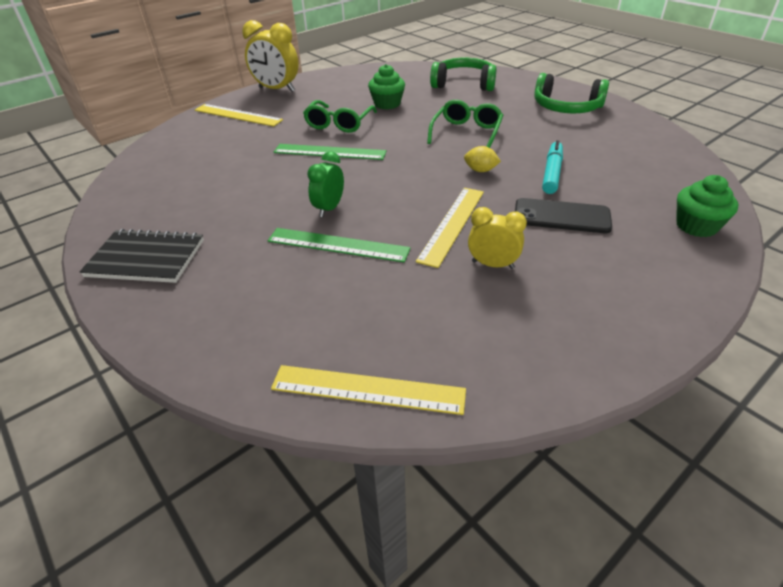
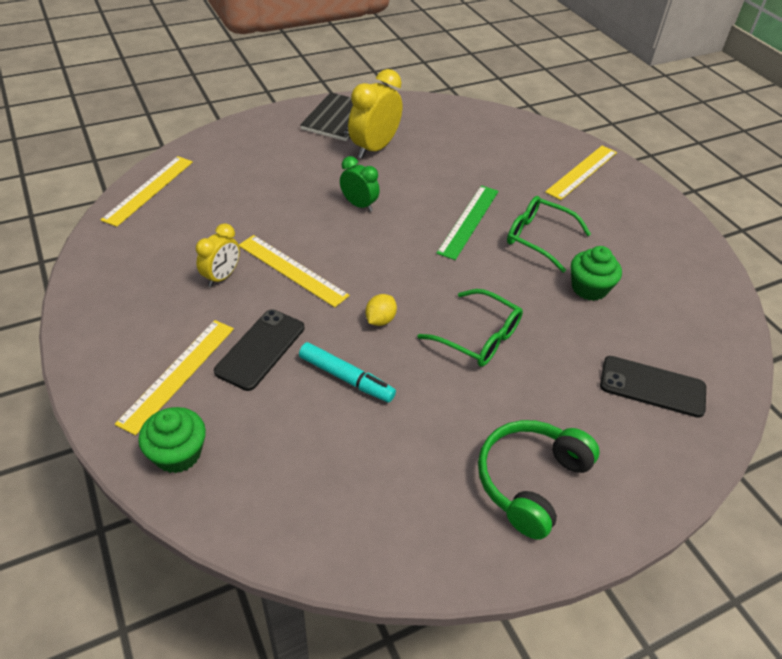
camera: 100 degrees right, 5 degrees up
yellow clock [242,20,299,92] -> yellow clock moved to [348,69,402,159]
green ruler [268,228,411,262] -> none
green headphones [430,58,497,91] -> black phone [600,356,706,418]
none -> yellow ruler [115,320,234,435]

